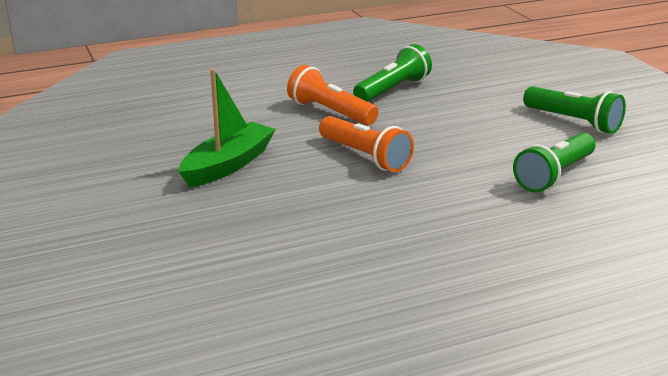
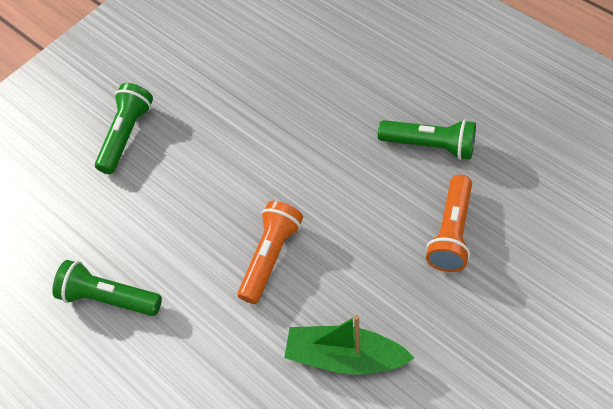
camera: 110 degrees left, 30 degrees up
orange flashlight [287,65,378,125] -> orange flashlight moved to [426,175,472,272]
green flashlight [513,133,595,193] -> green flashlight moved to [378,120,476,160]

